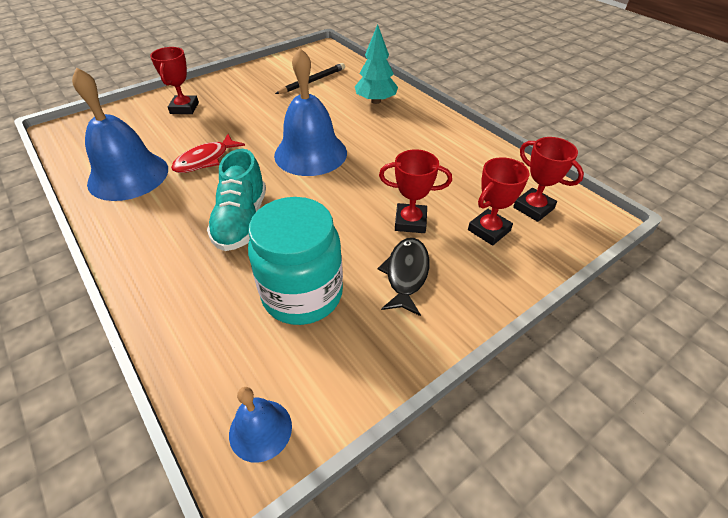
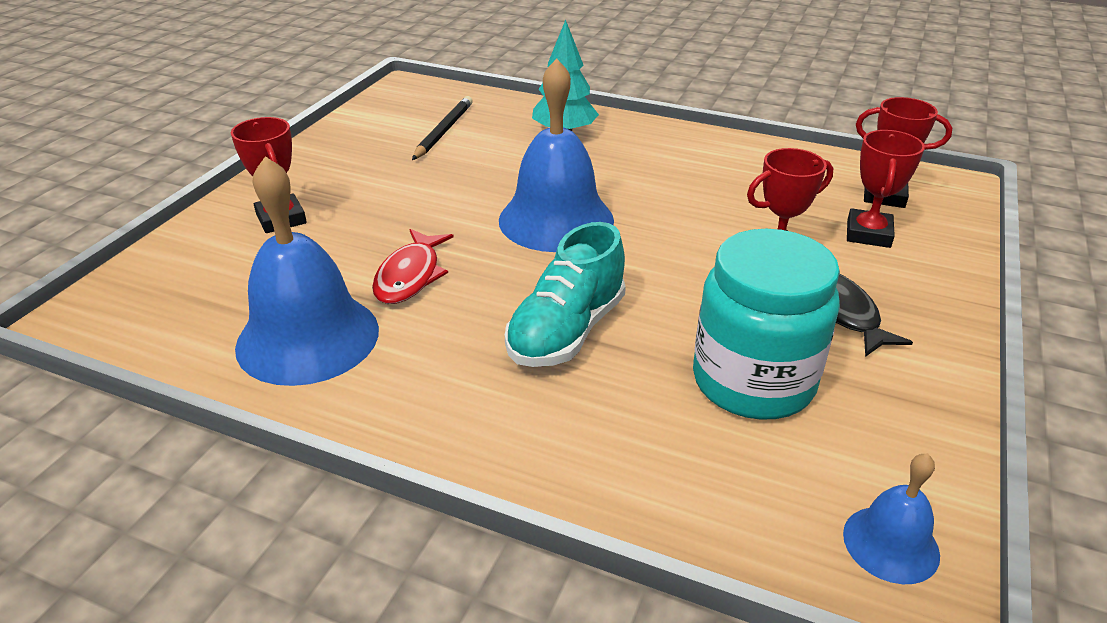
camera: 30 degrees left, 10 degrees down
turquoise shoe [207,149,266,251] -> turquoise shoe turned 60 degrees clockwise [505,222,626,367]

